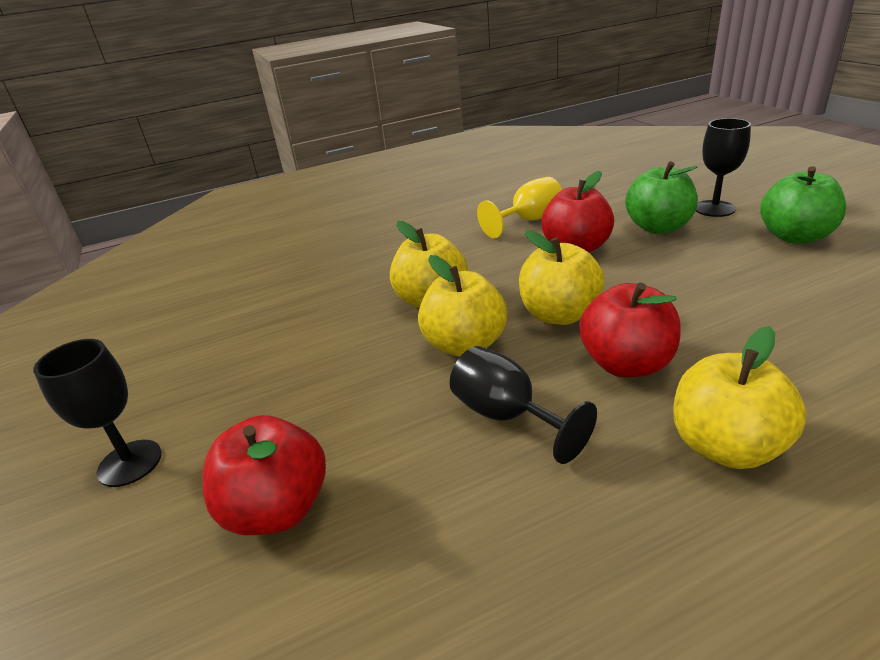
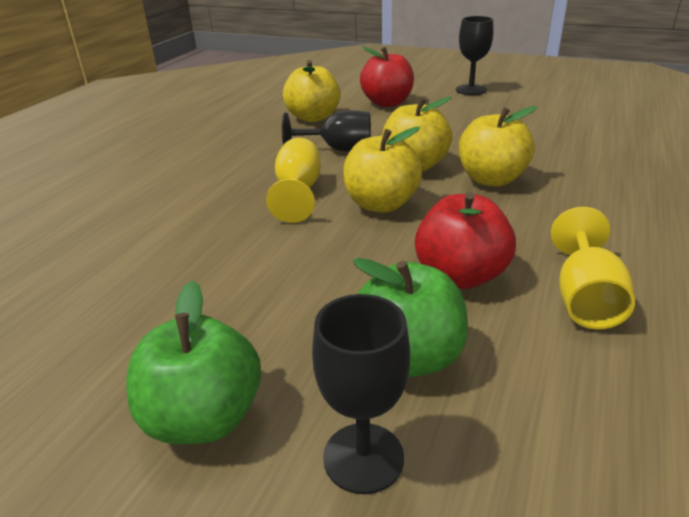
camera: 135 degrees right, 0 degrees up
red apple [580,282,681,377] -> yellow goblet [266,138,321,223]
yellow apple [673,326,807,469] -> yellow apple moved to [283,60,340,122]

